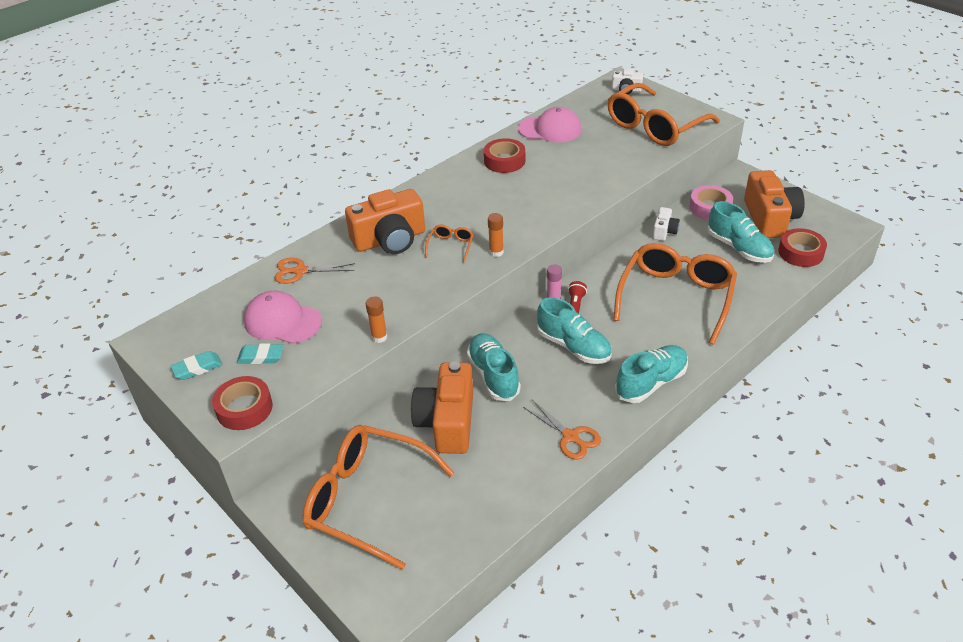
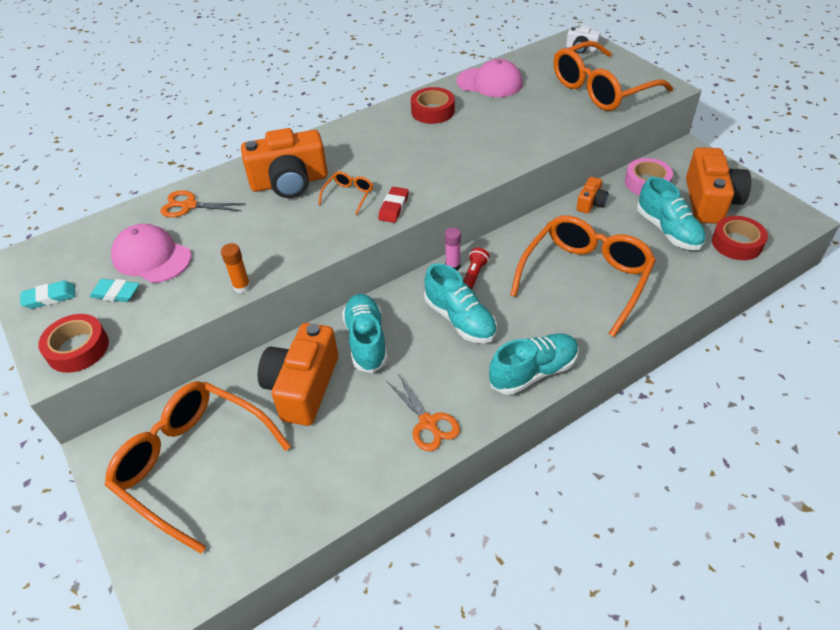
camera: 10 degrees right, 5 degrees up
orange glue stick [488,213,504,257] -> red eraser [378,187,409,223]
white camera [653,207,680,241] -> orange camera [576,177,608,214]

